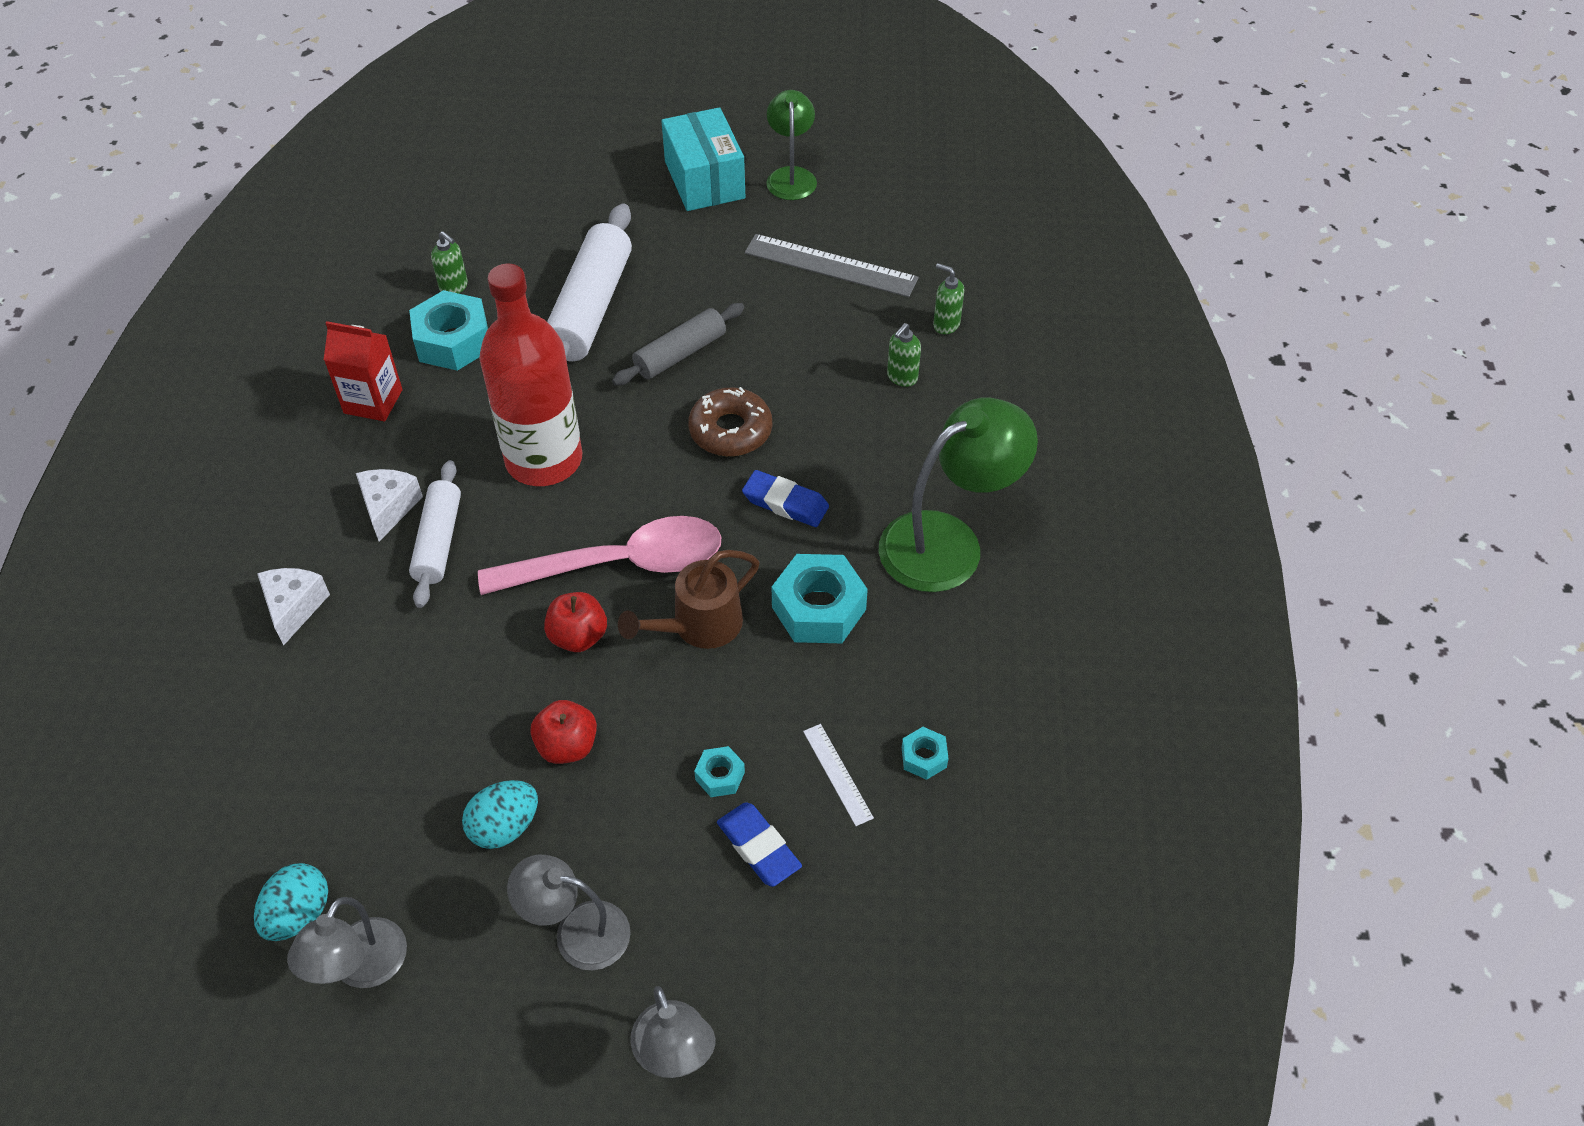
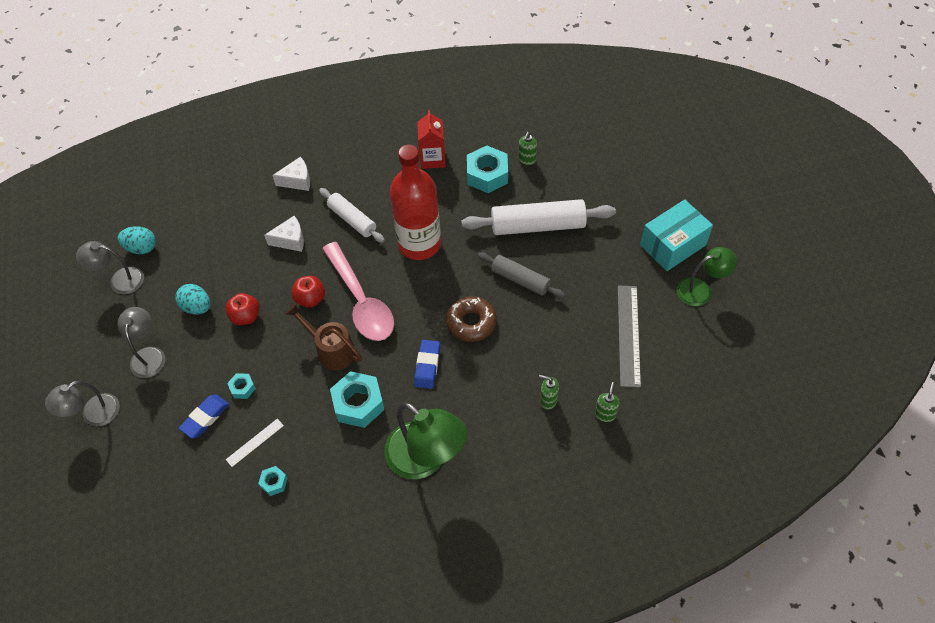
camera: 75 degrees right, 5 degrees up
white cheese [356,469,423,541] -> white cheese moved to [264,216,304,252]
white rolling pin [409,460,461,608] -> white rolling pin turned 60 degrees clockwise [319,188,385,243]

